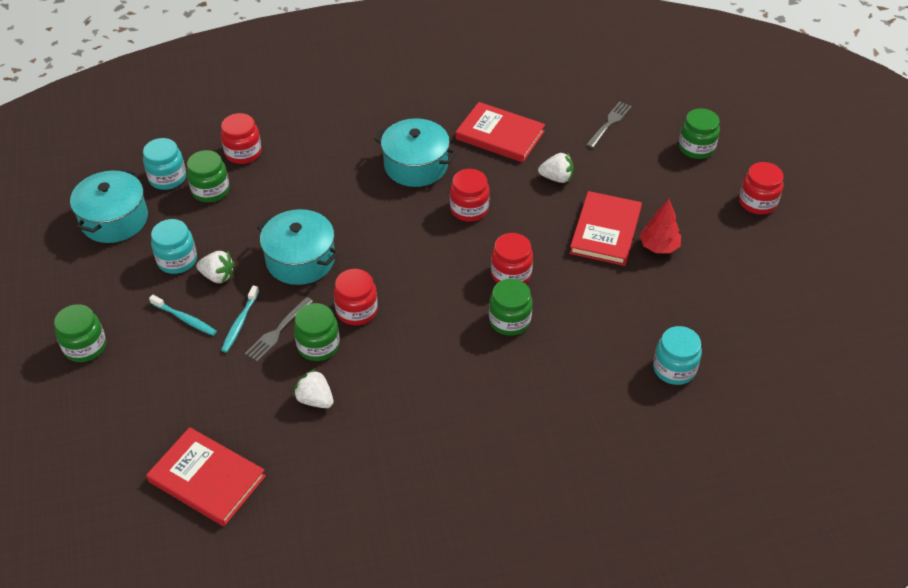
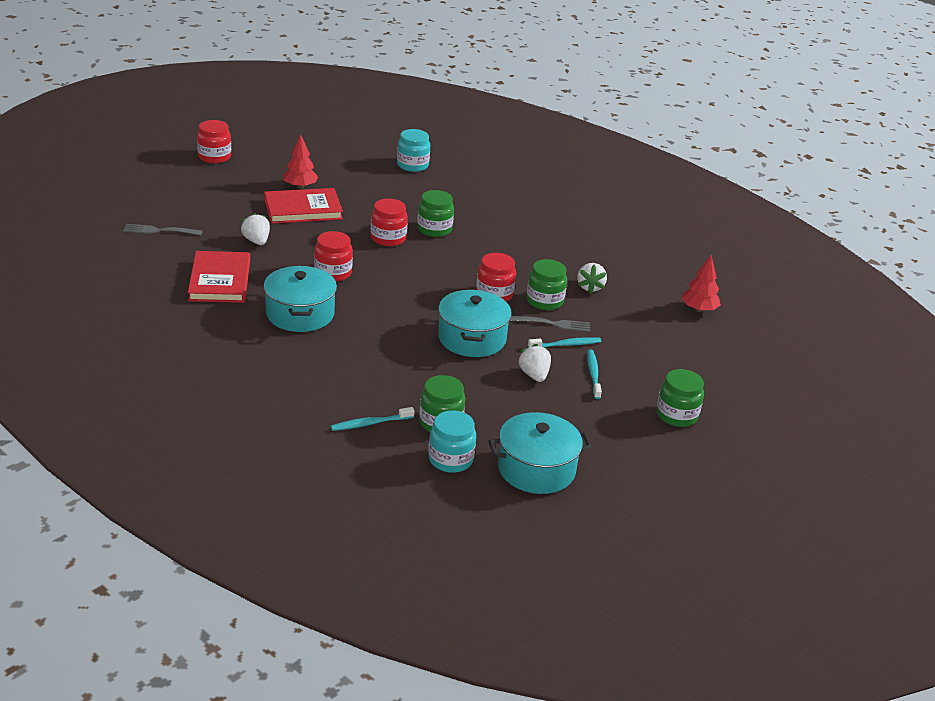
camera: 125 degrees left, 15 degrees down
red book [146,427,266,526] -> red tree [682,255,721,312]
turquoise jar [151,219,197,274] -> none
red jar [221,113,262,164] -> turquoise toothbrush [331,407,414,431]
green jar [679,108,720,159] -> none

